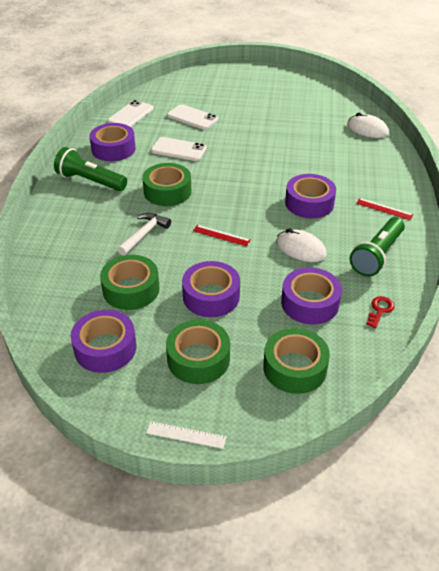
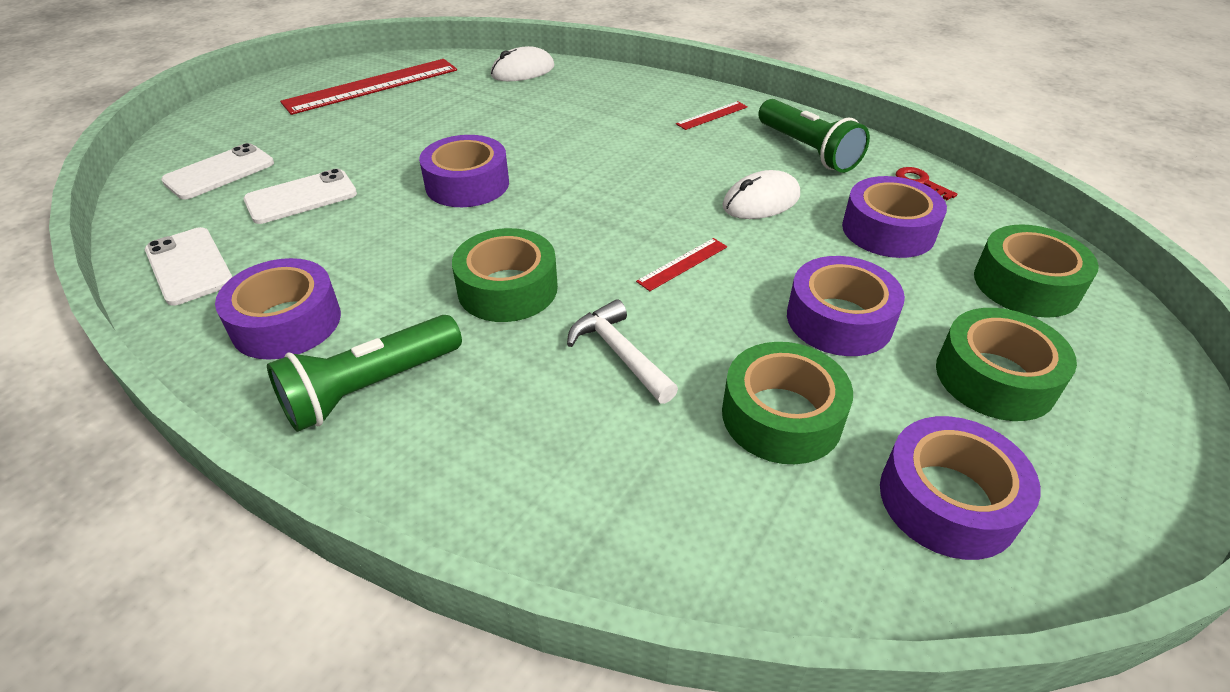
camera: 65 degrees left, 0 degrees up
white ruler [146,421,226,449] -> none
white phone [151,137,207,161] -> white phone moved to [161,143,274,200]
purple tape [285,174,336,218] -> purple tape moved to [419,135,509,207]
none -> red ruler [280,59,457,115]

